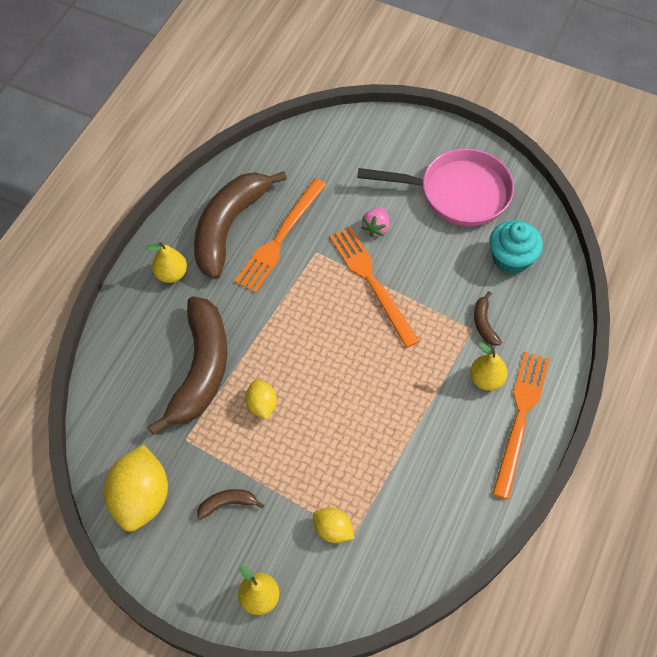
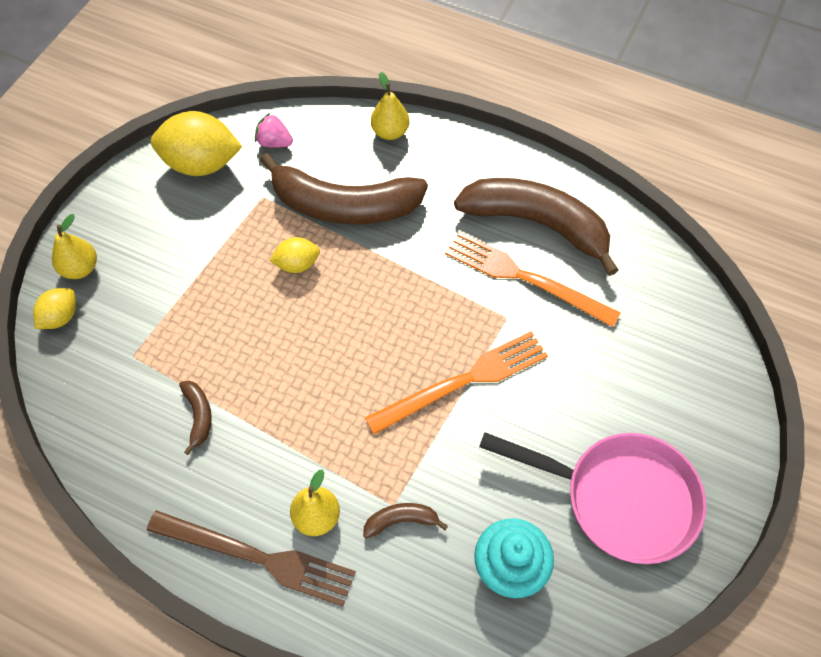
camera: 90 degrees right, 0 degrees up
yellow pear [146,242,187,283] -> yellow pear moved to [371,72,410,140]
brown banana [197,489,264,520] -> brown banana moved to [179,381,212,455]
yellow lemon [313,508,354,543] -> yellow lemon moved to [33,288,76,329]
pink pan [358,148,514,226] -> pink pan turned 75 degrees counterclockwise [479,432,706,564]
pink strawberry [361,208,389,237] -> pink strawberry moved to [255,113,293,148]
orange fork [492,352,550,500] -> brown fork [147,510,356,606]

